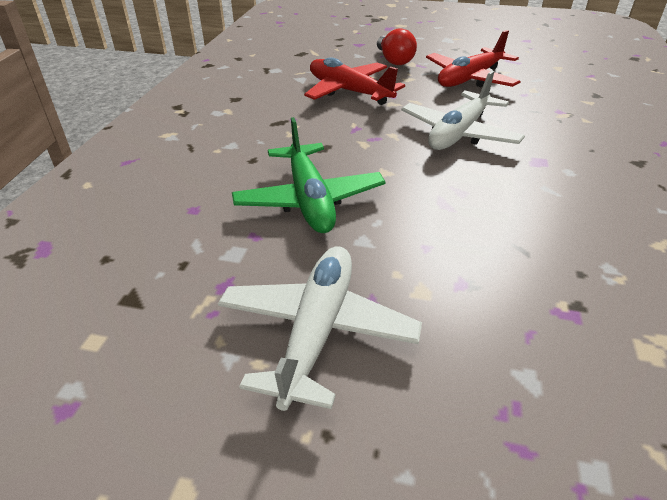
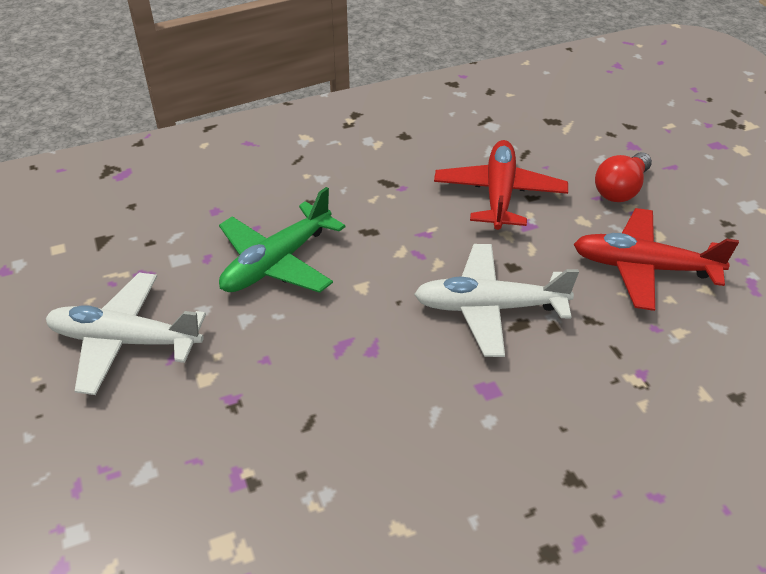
camera: 55 degrees right, 5 degrees up
white plane [218,246,422,411] -> white plane turned 150 degrees counterclockwise [46,273,206,395]

